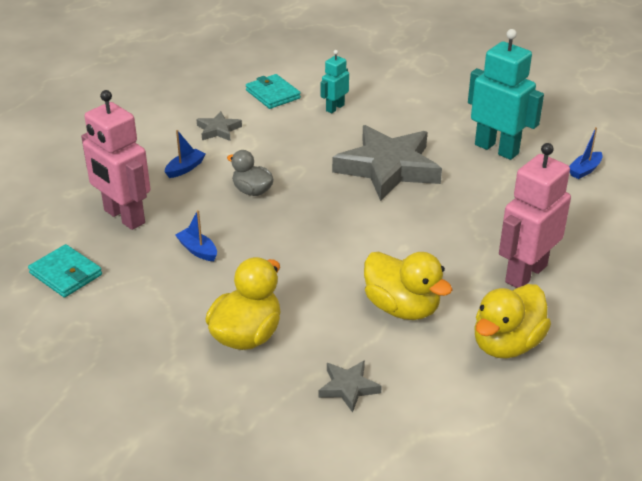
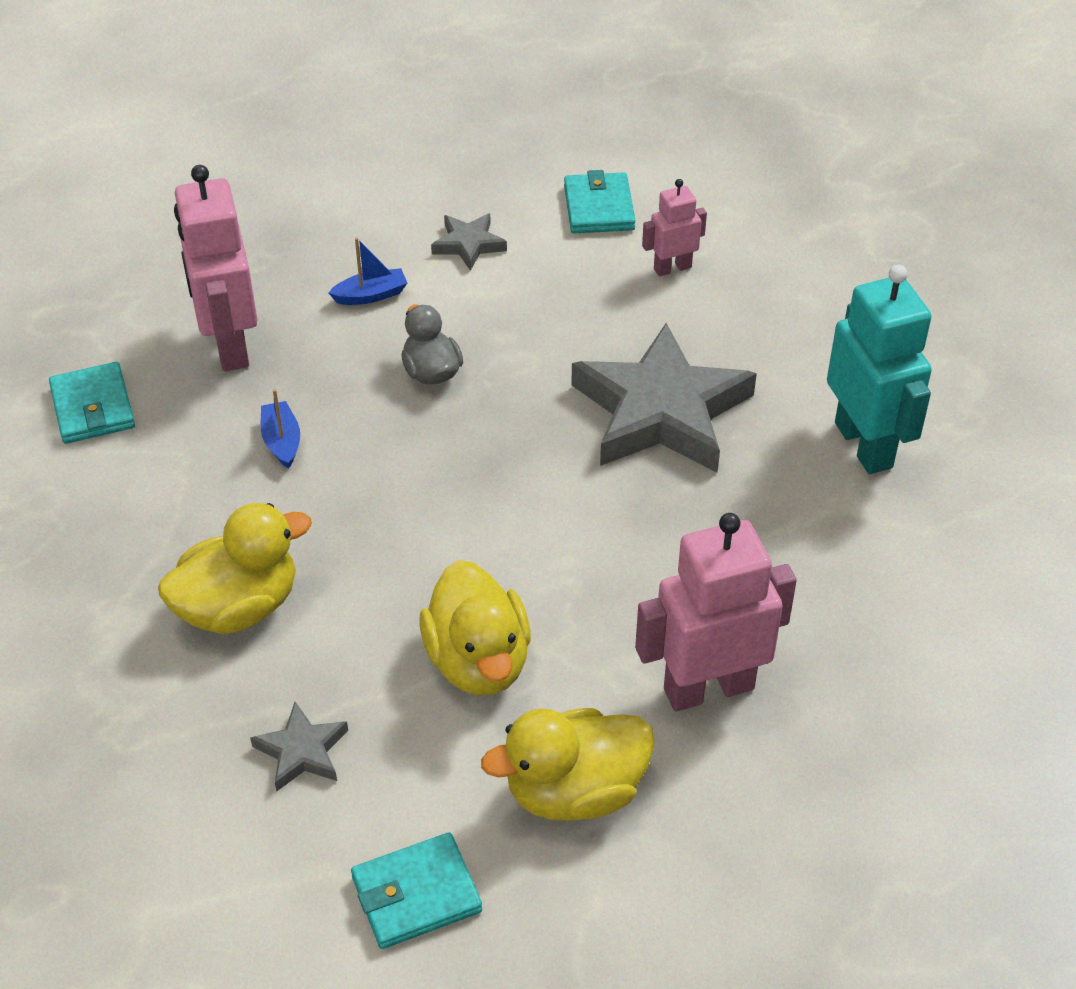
camera: 30 degrees right, 10 degrees up
turquoise robot [321,50,349,113] -> pink robot [642,179,707,276]
blue boat [569,127,603,179] -> none
none -> turquoise wallet [351,832,482,949]

